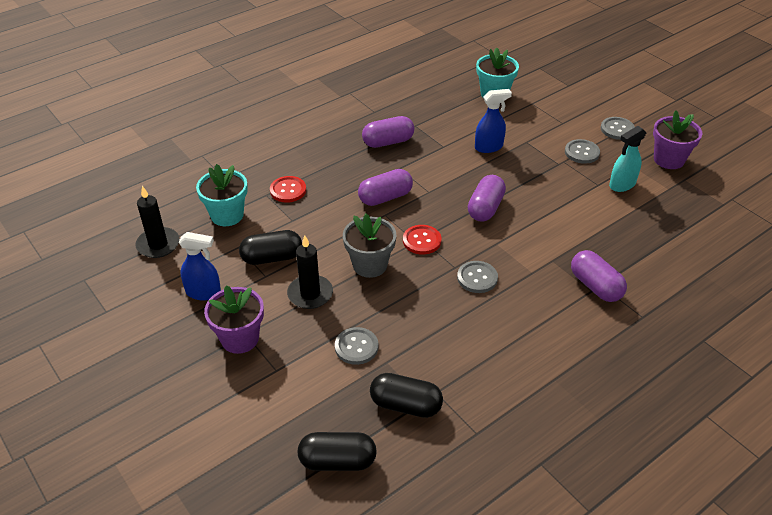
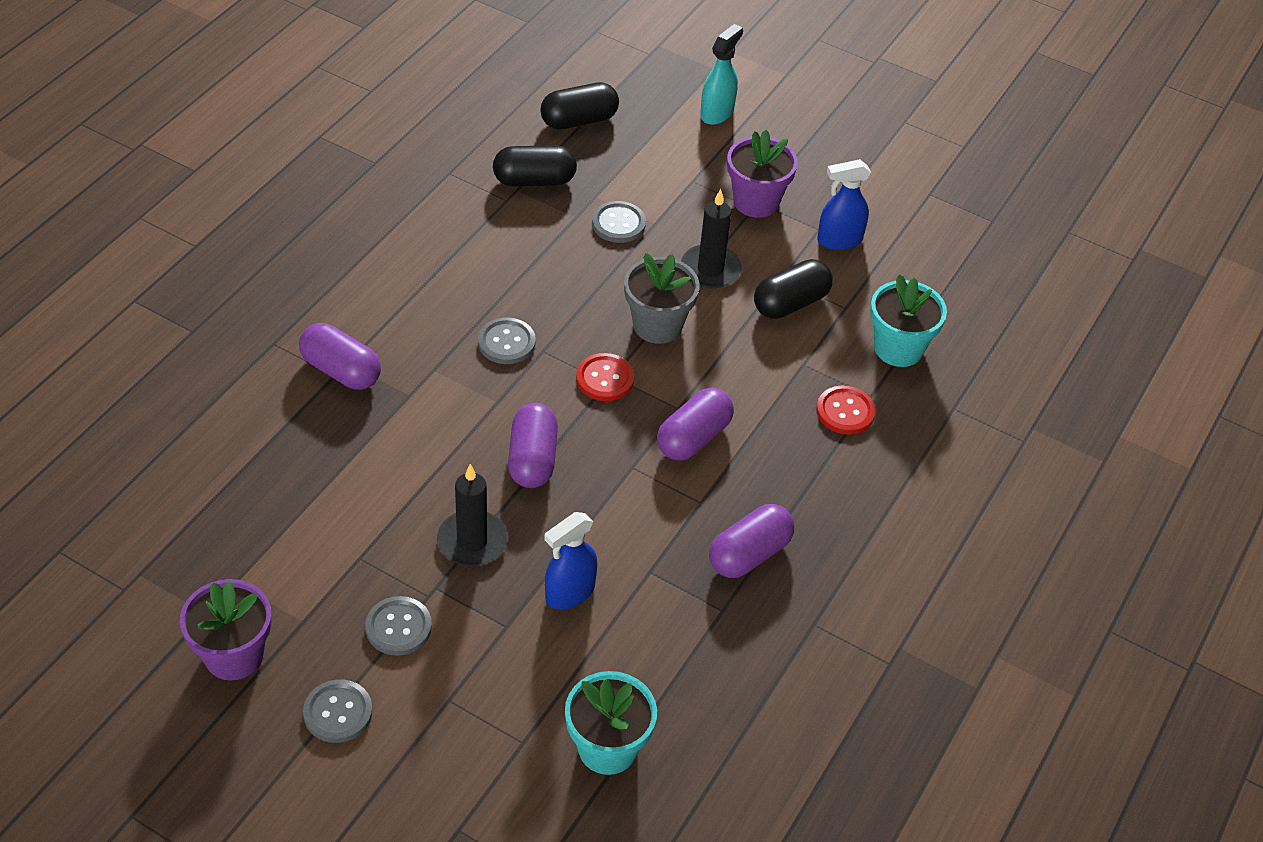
camera: 155 degrees right, 5 degrees up
black candle [135,186,179,258] -> black candle moved to [437,464,507,566]
turquoise spray bottle [609,126,647,192] -> turquoise spray bottle moved to [700,24,743,125]

